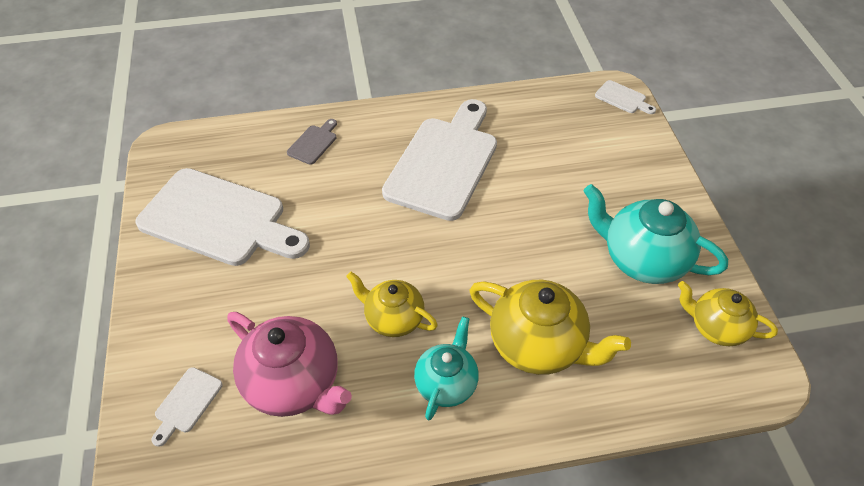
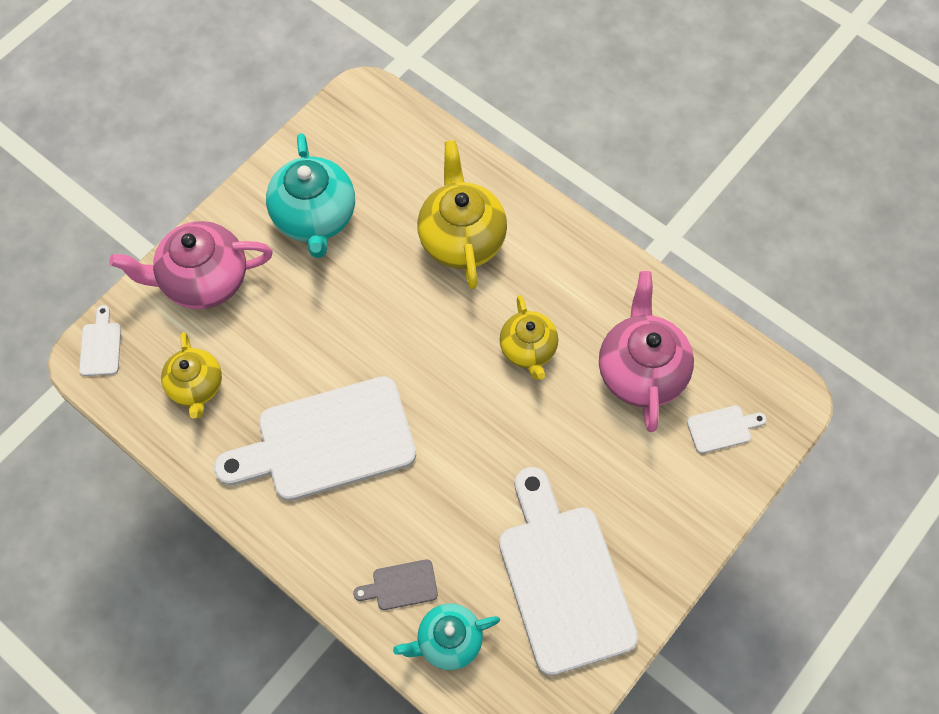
camera: 130 degrees left, 15 degrees up
turquoise teapot [414,316,479,420] -> turquoise teapot moved to [393,603,500,670]
yellow teapot [678,281,778,346] -> yellow teapot moved to [161,332,222,419]
none -> pink teapot [109,221,273,309]

